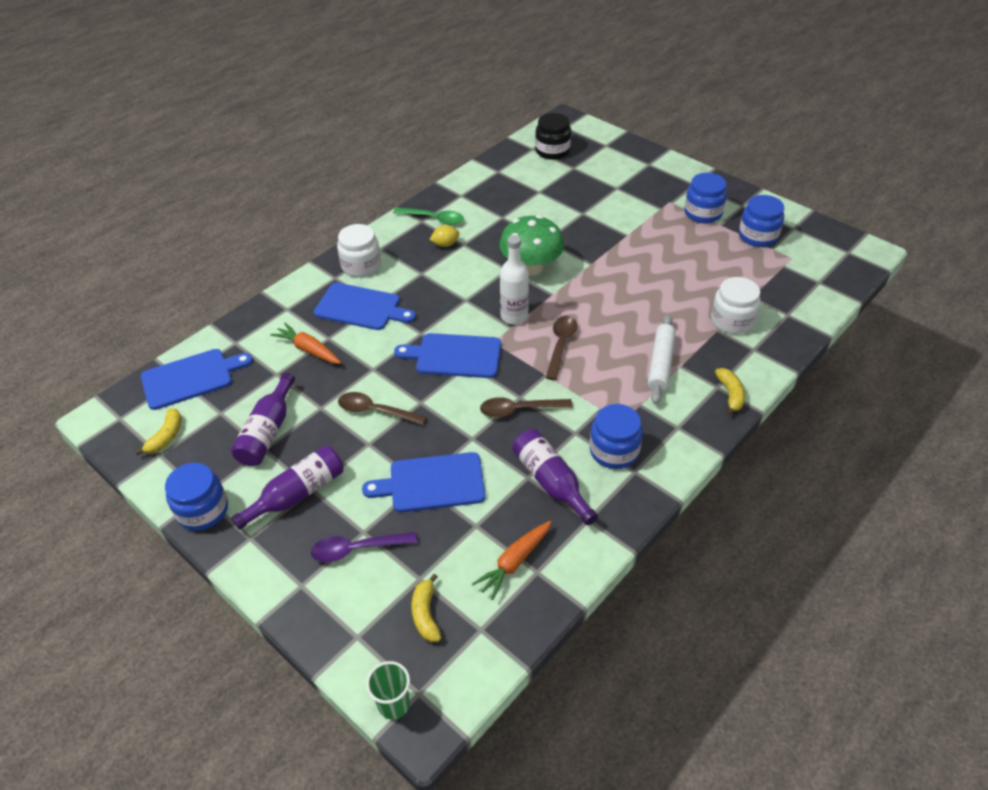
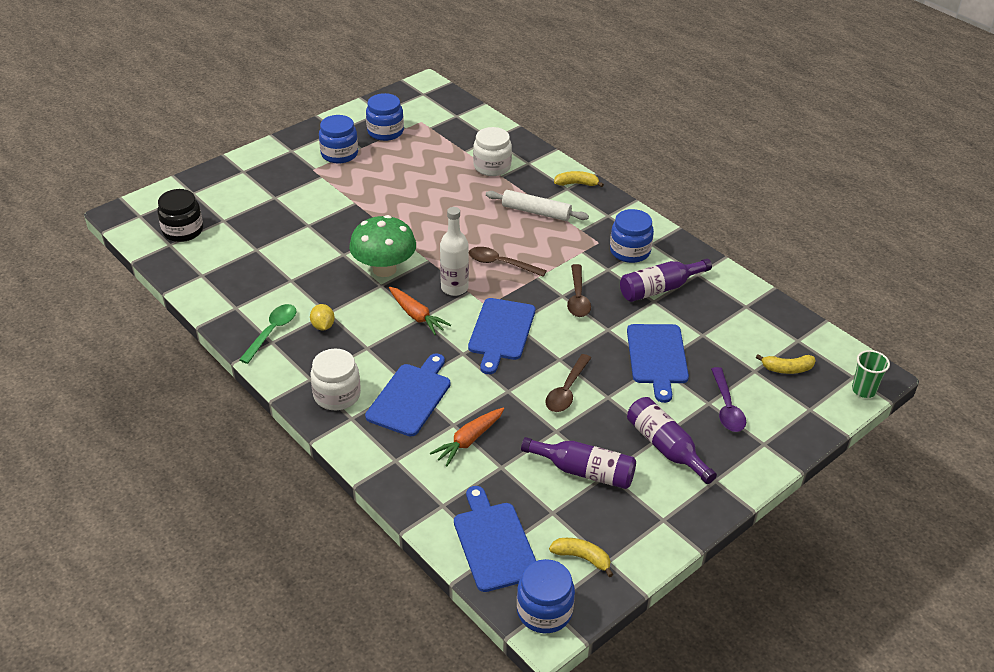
camera: 85 degrees left, 5 degrees down
blue jar [165,463,228,531] -> blue jar moved to [517,559,575,633]
orange carrot [472,521,551,600] -> orange carrot moved to [389,287,451,335]

